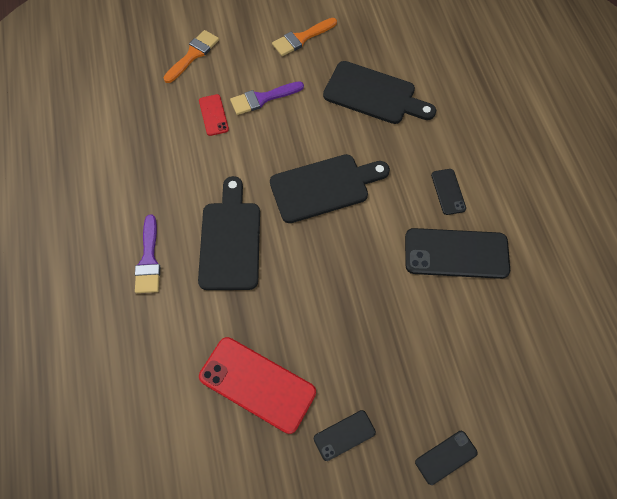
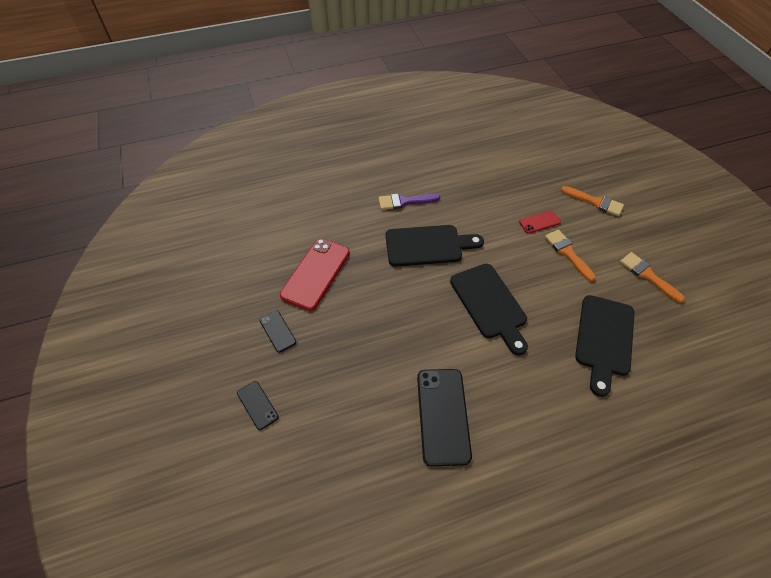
camera: 85 degrees right, 10 degrees down
purple brush [230,81,304,115] -> orange brush [545,230,596,282]
black phone [431,169,466,215] -> none

